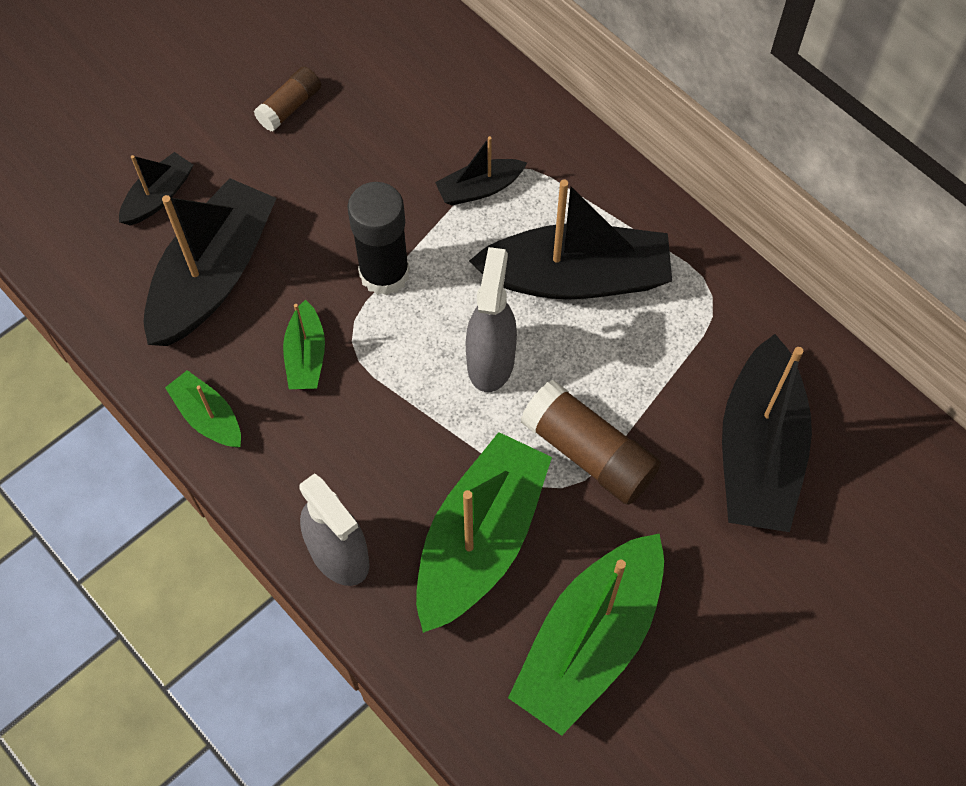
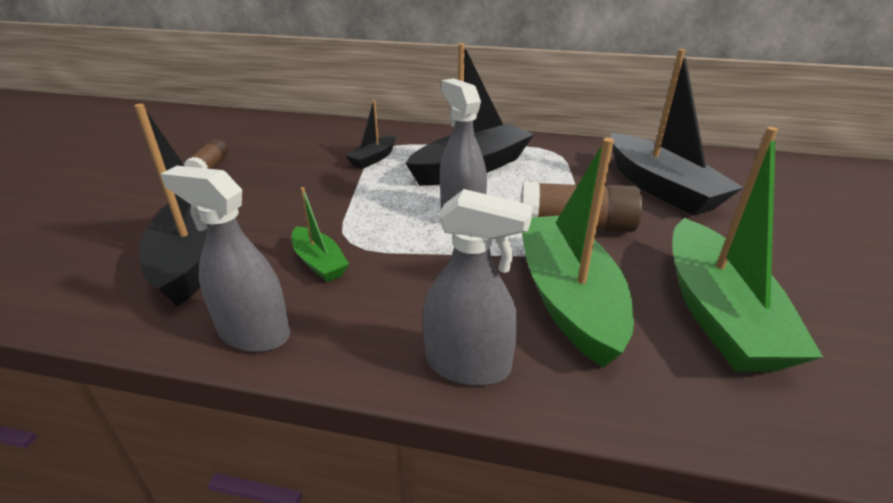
camera: 35 degrees left, 30 degrees down
black boat [119,152,193,225] -> none
green boat [165,370,241,448] -> grey spray bottle [161,166,290,352]
black glue stick [347,182,410,295] -> none

